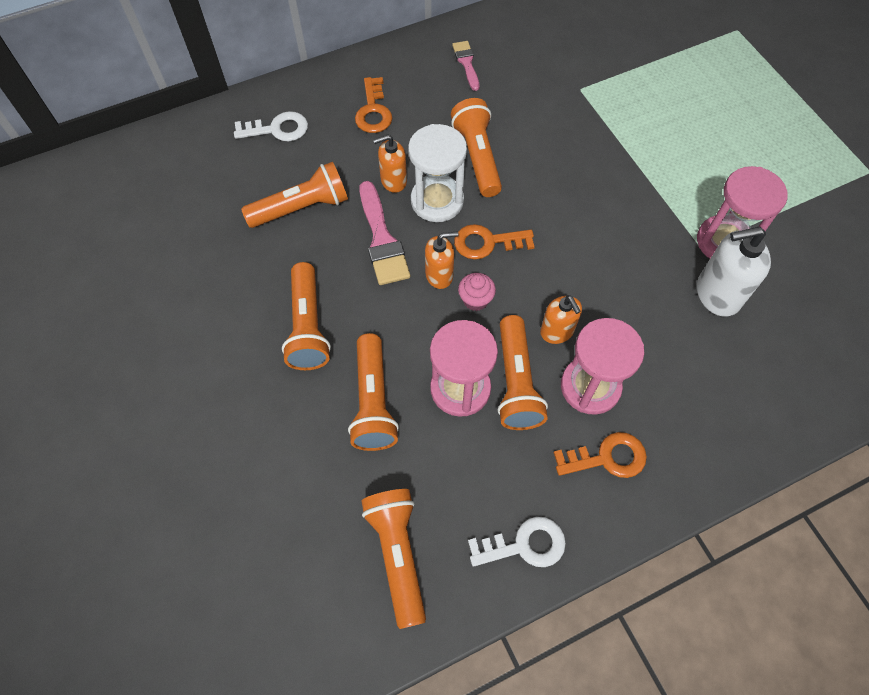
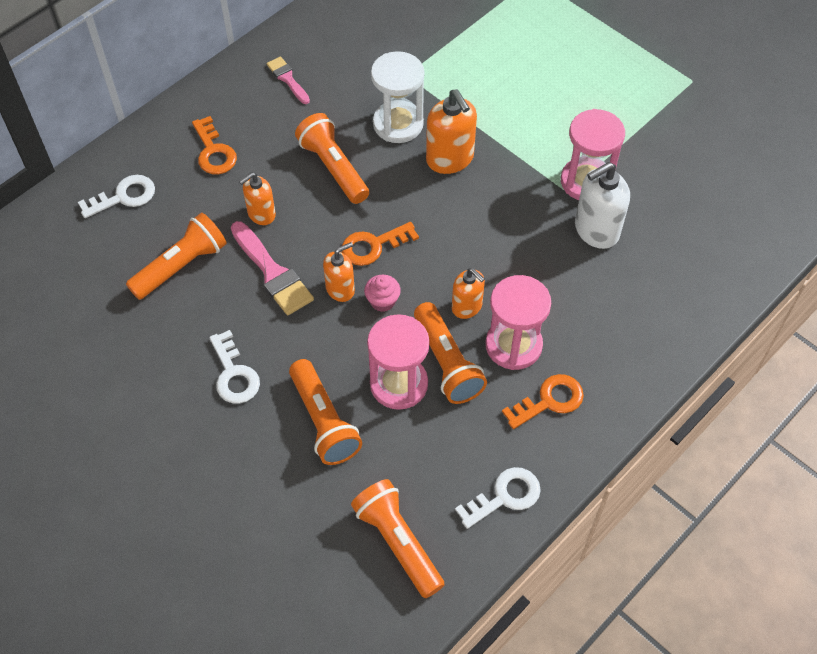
camera: 20 degrees left, 5 degrees down
orange flashlight [282,262,331,370] -> white key [209,330,260,404]
white hourglass [408,124,467,222] -> white hourglass moved to [371,51,424,143]
none -> orange soap dispenser [426,89,477,174]

